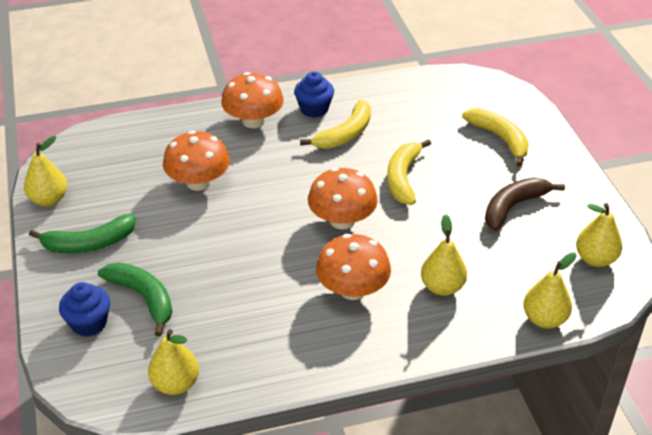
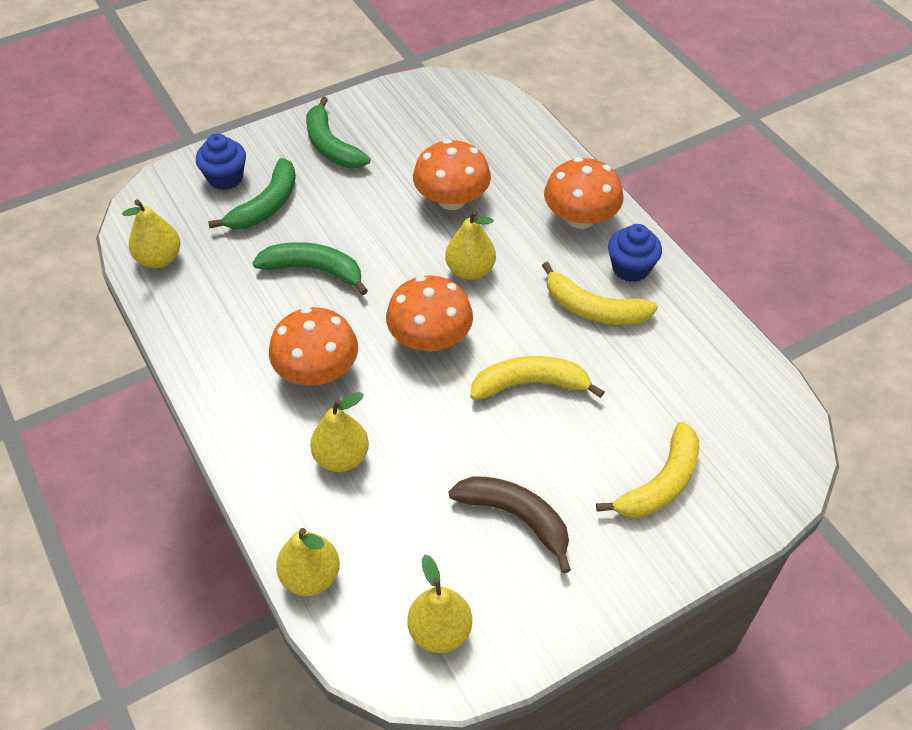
camera: 75 degrees right, 10 degrees up
yellow pear [24,136,67,206] -> yellow pear moved to [445,210,496,280]
none -> green banana [252,242,368,295]

